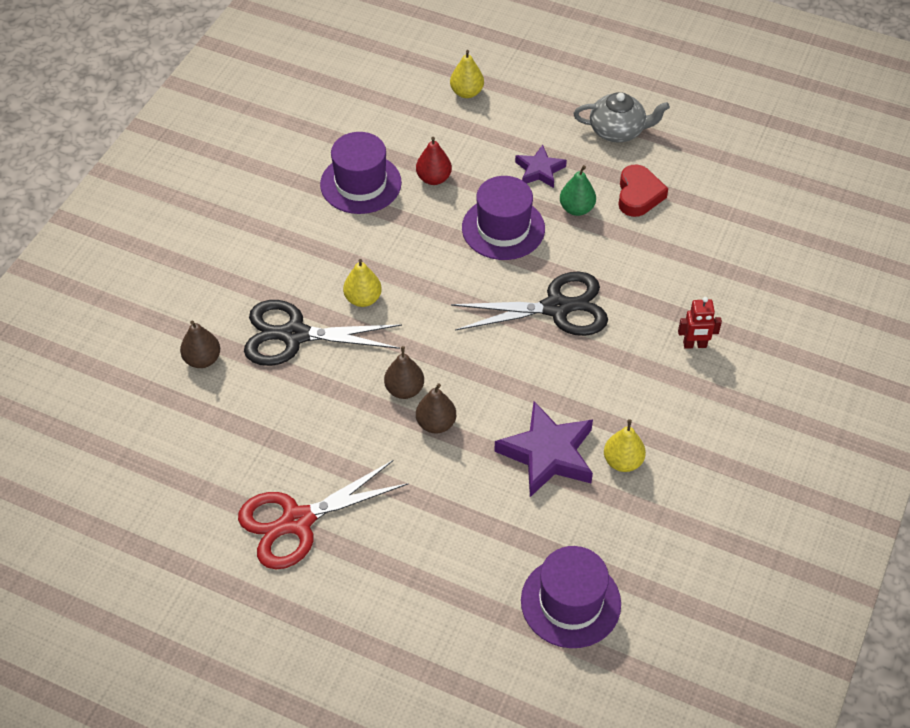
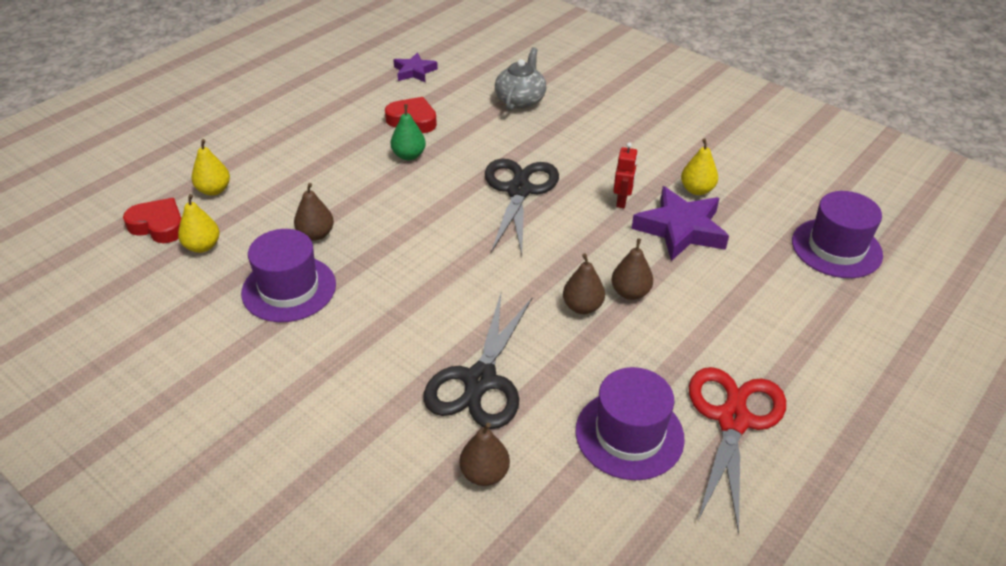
camera: 75 degrees left, 10 degrees down
red scissors [238,460,409,569] -> red scissors turned 150 degrees counterclockwise [689,367,786,534]
yellow pear [343,259,382,307] -> yellow pear moved to [178,194,220,253]
red pear [416,137,452,185] -> brown pear [294,183,334,241]
purple hat [462,176,545,260] -> purple hat moved to [576,367,685,480]
purple star [515,145,567,188] -> purple star moved to [394,52,438,83]
grey teapot [573,92,670,142] -> grey teapot moved to [495,47,546,111]
red robot [678,297,722,349] -> red robot moved to [613,142,638,208]
none -> red heart [123,198,181,243]

